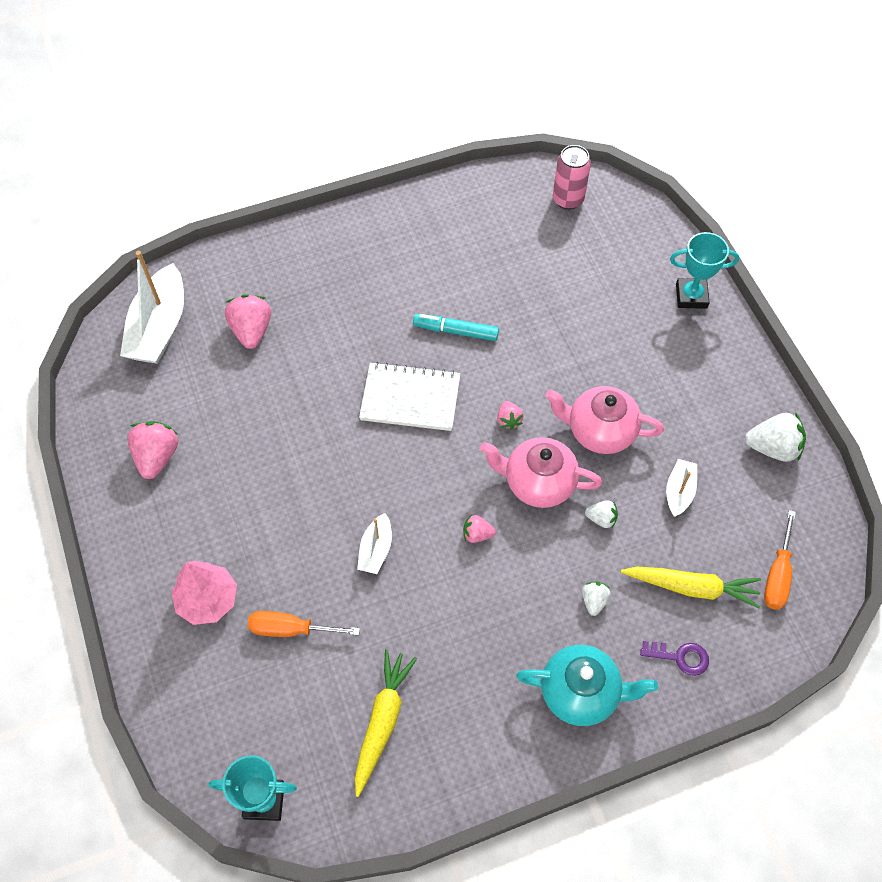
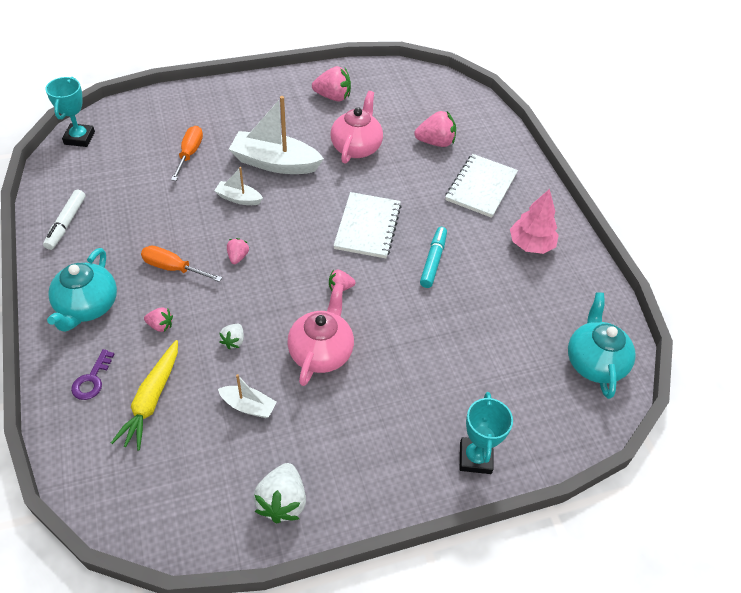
camera: 90 degrees right, 10 degrees down
white boat [120,251,184,364] -> white boat moved to [229,96,324,174]
pink tree [172,561,237,625] -> pink tree moved to [510,189,559,254]
yellow carrot [355,649,417,797] -> none
pink teapot [480,437,602,508] -> pink teapot moved to [331,91,383,164]
pink can [553,145,591,210] -> turquoise teapot [568,292,636,399]
white strawberry [582,581,611,616] -> pink strawberry [144,307,173,332]
orange screwdriver [764,510,796,610] -> orange screwdriver moved to [141,246,222,282]
none -> white marker [43,190,86,250]
none -> white notebook [445,154,518,218]

